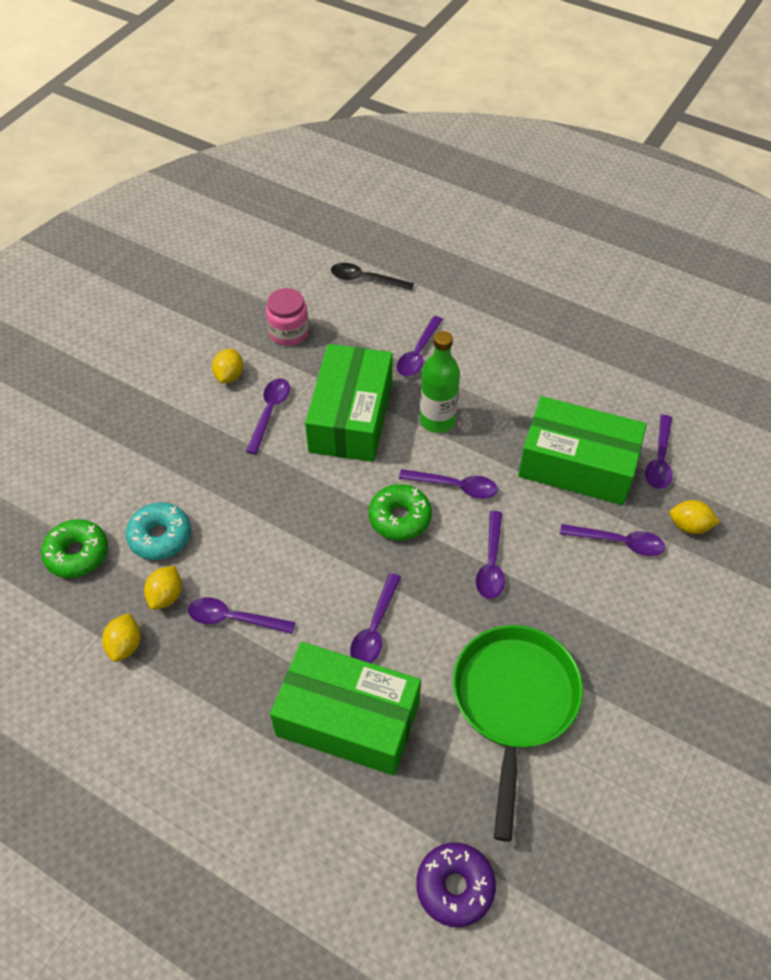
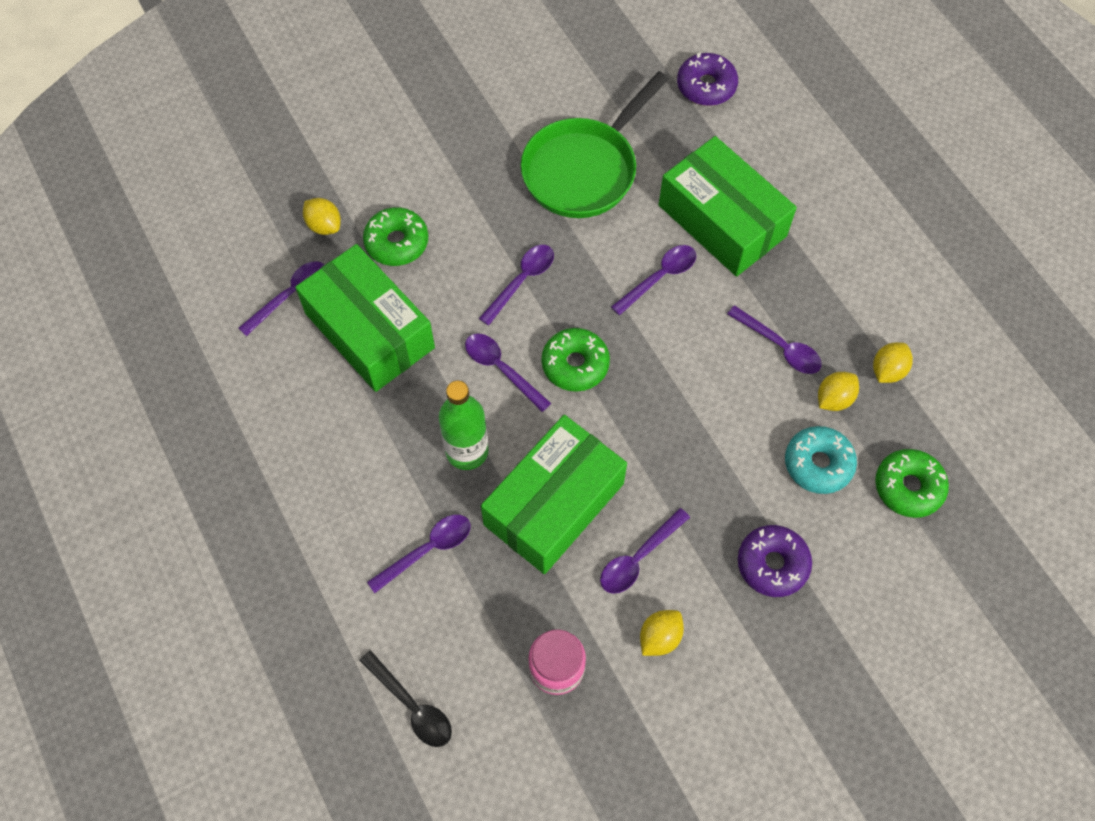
camera: 150 degrees left, 10 degrees up
purple spoon [560,524,665,556] -> green donut [363,207,428,266]
none -> purple donut [738,525,812,597]

